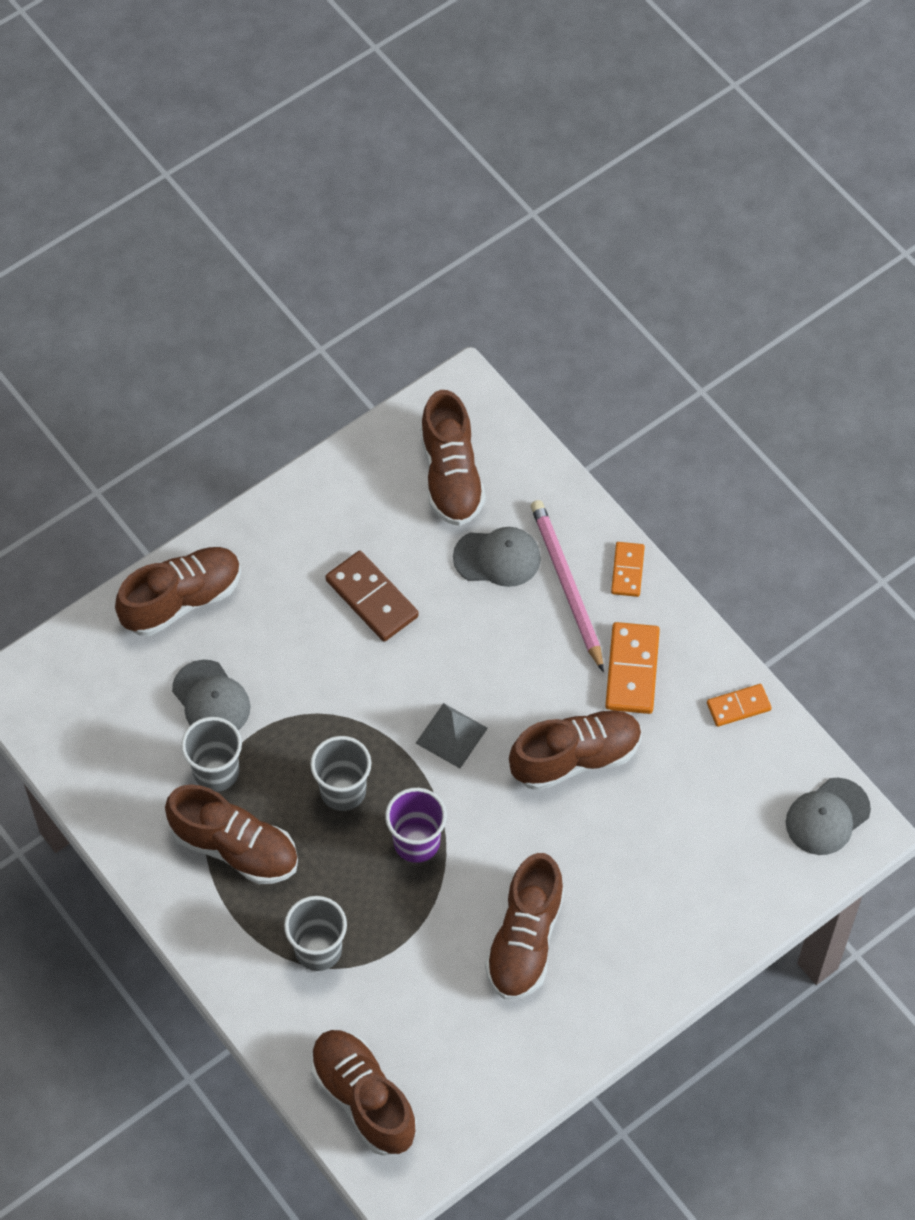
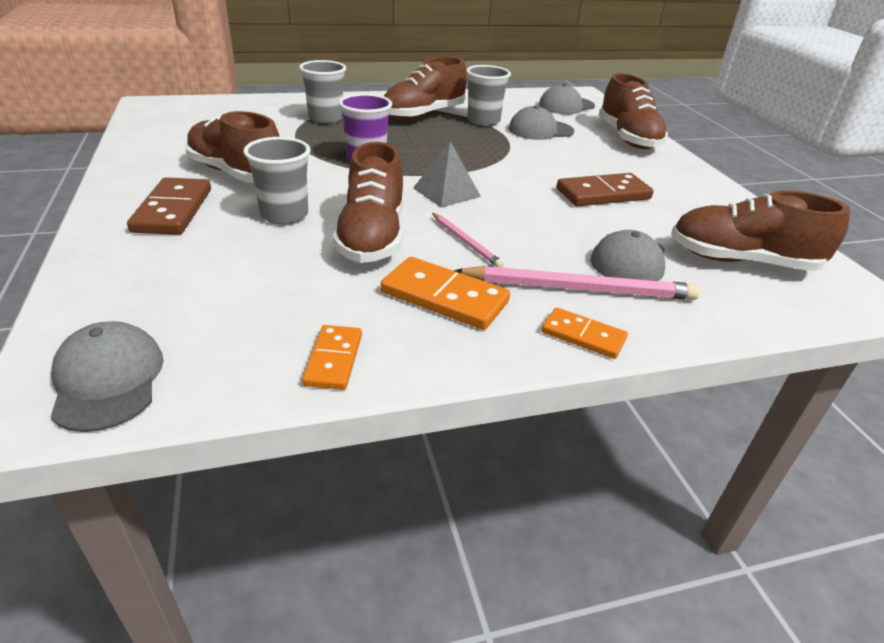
camera: 110 degrees right, 25 degrees down
grey cup [310,736,371,811] -> grey cup moved to [243,137,310,225]
brown shoe [311,1030,416,1156] -> none
none -> brown domino [127,177,211,235]
none -> pink pencil [432,213,504,267]
none -> grey cap [539,84,595,114]

